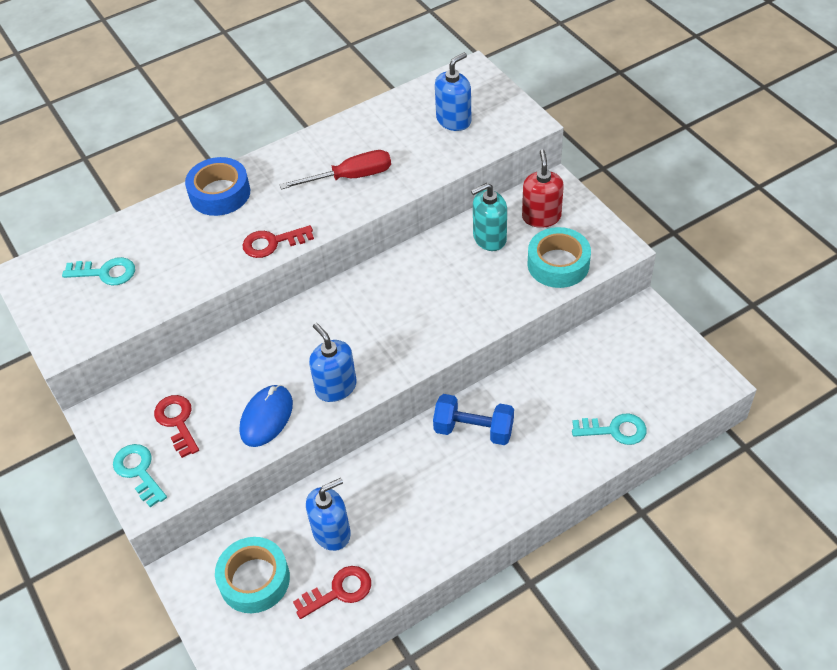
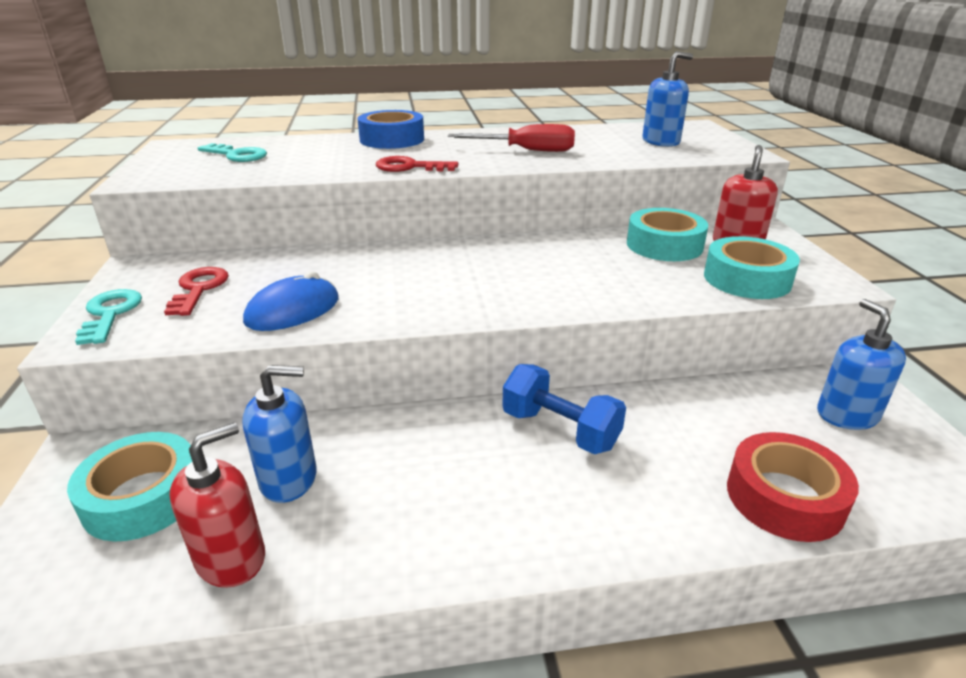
camera: 20 degrees right, 20 degrees down
red key [293,566,371,619] -> red soap dispenser [169,422,265,588]
blue soap dispenser [309,323,357,402] -> blue soap dispenser moved to [817,299,906,430]
turquoise soap dispenser [471,183,507,251] -> turquoise tape [627,208,708,261]
turquoise key [572,413,646,445] -> red tape [727,432,859,542]

